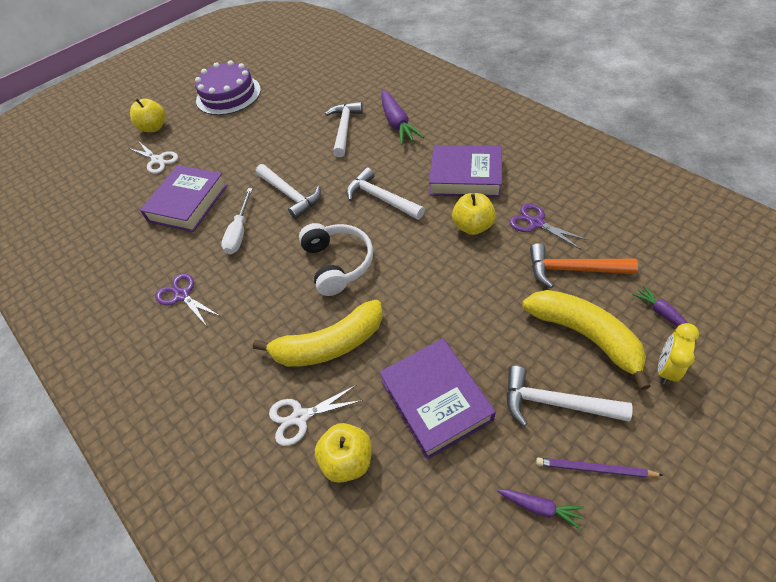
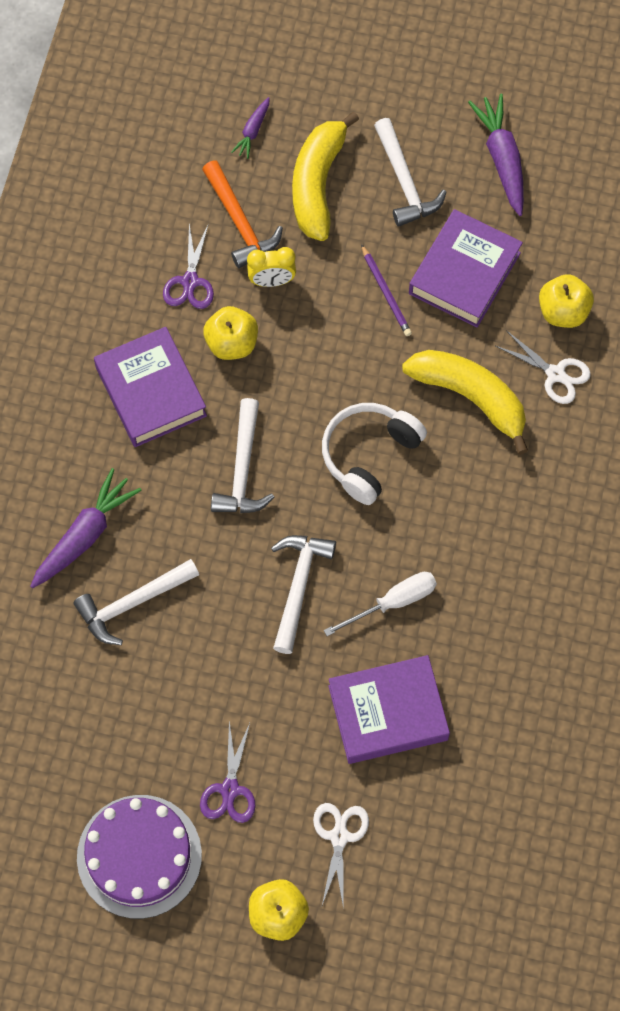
camera: 130 degrees left, 15 degrees up
purple scissors [155,273,220,326] -> purple scissors moved to [200,721,256,823]
purple carrot [497,489,584,530] -> purple carrot [468,94,524,216], size x1.89
purple pencil [536,458,663,478] -> purple pencil moved to [361,244,412,336]
yellow clock [658,323,699,385] -> yellow clock moved to [247,247,296,287]

